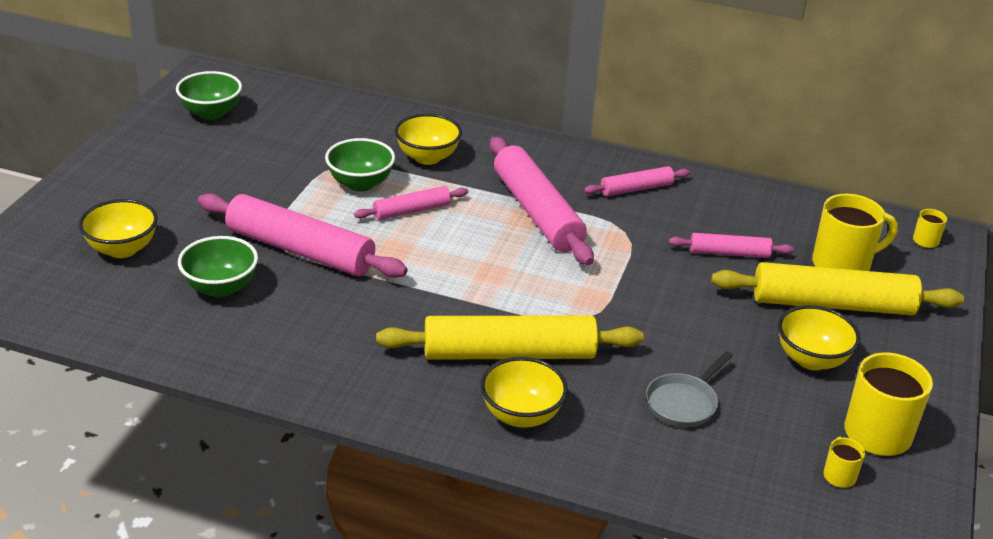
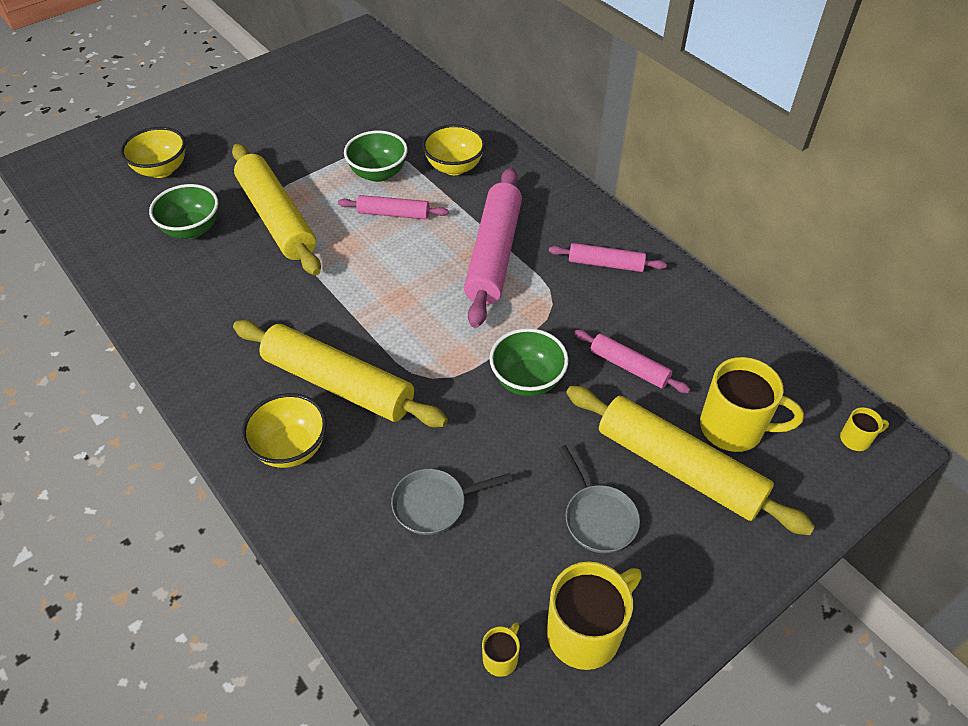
camera: 35 degrees right, 15 degrees up
green bowl [176,71,242,120] -> green bowl moved to [489,328,569,396]
pink rolling pin [198,193,408,278] -> yellow rolling pin [232,144,321,276]
yellow bowl [778,305,860,370] -> grey pan [558,445,640,553]

